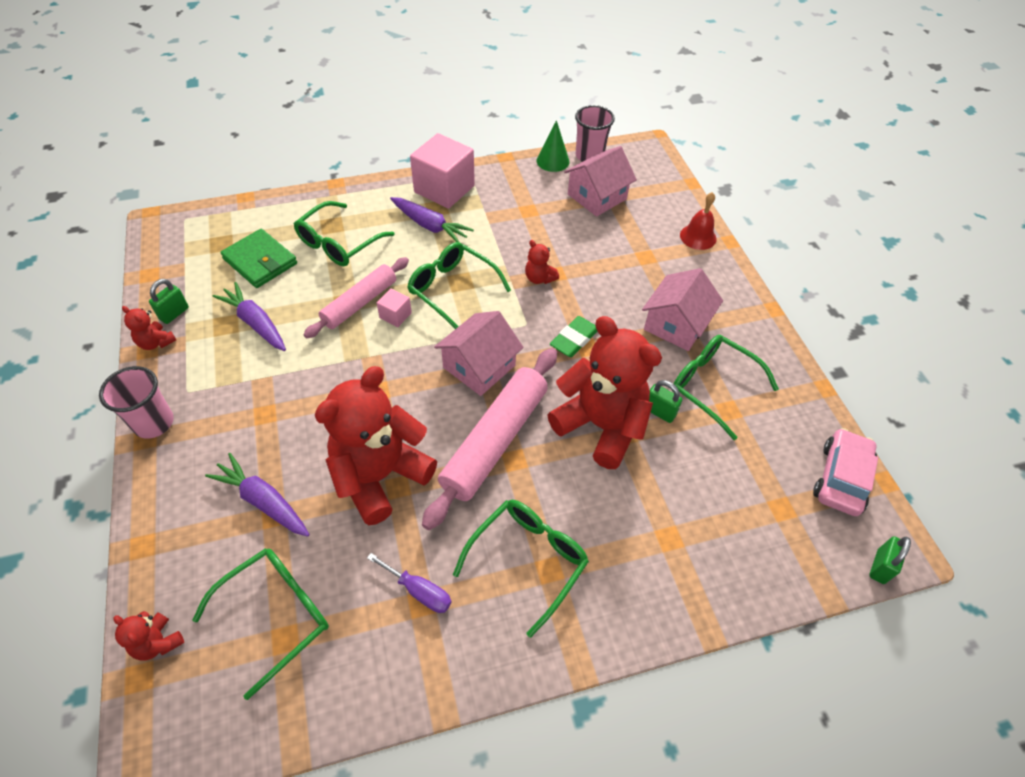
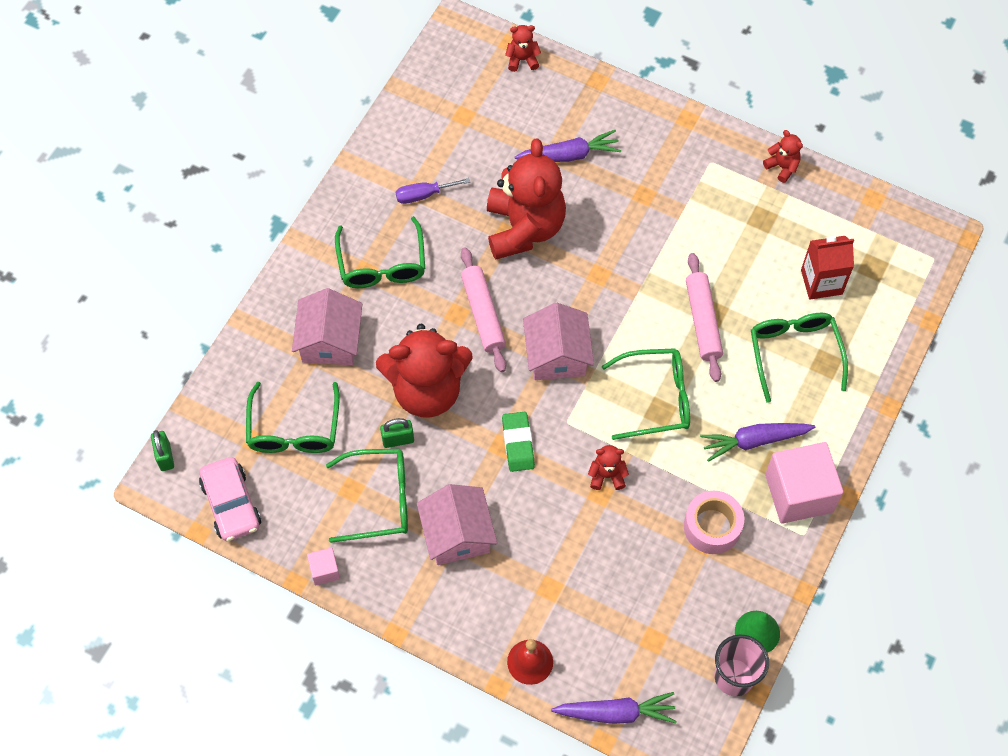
camera: 135 degrees right, 10 degrees up
pink cup [99,366,174,439] -> none
red teddy bear [122,306,176,350] -> red teddy bear turned 60 degrees clockwise [763,130,803,183]
green padlock [149,279,189,324] -> none
green glasses [192,548,329,700] -> green glasses moved to [246,382,340,453]
purple carrot [212,282,286,351] -> purple carrot moved to [551,692,677,724]
green wallet [220,229,297,288] -> red carton [801,236,854,300]
pink cube [377,288,412,327] -> pink cube moved to [307,548,340,586]
pink rolling pin [422,348,557,530] -> pink rolling pin [461,248,506,372], size x0.66
pink house [564,146,637,217] -> pink house moved to [292,288,362,365]
none -> pink tape [684,491,744,554]

